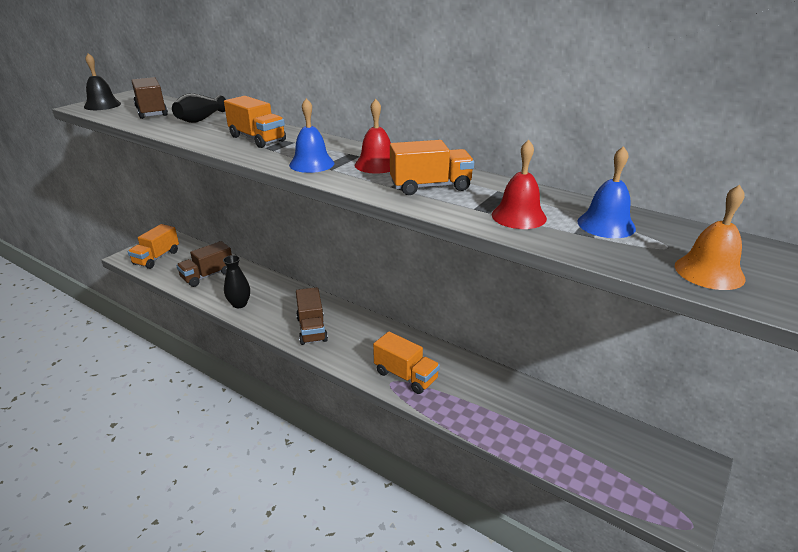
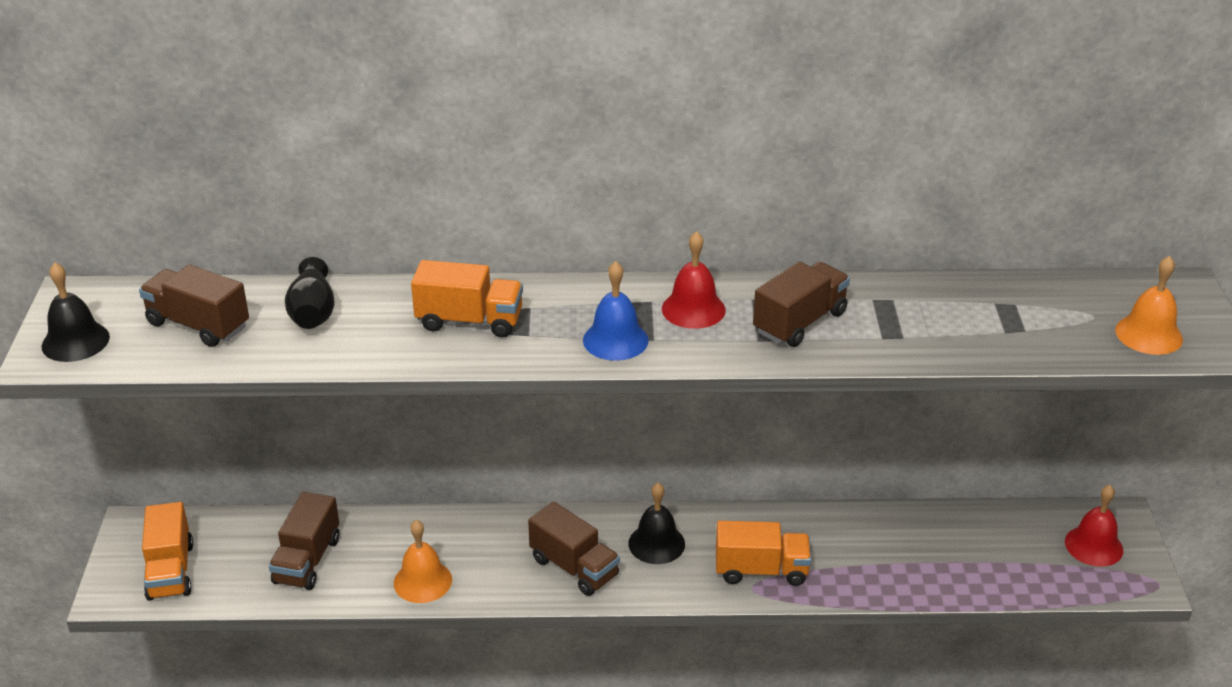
camera: 35 degrees left, 5 degrees up
black vase [223,255,250,308] -> orange bell [394,520,452,603]
orange truck [390,140,474,195] -> brown truck [753,262,850,347]
red bell [492,140,547,229] -> red bell moved to [1065,485,1123,567]
blue bell [577,146,636,238] -> none
none -> black bell [628,483,685,564]

